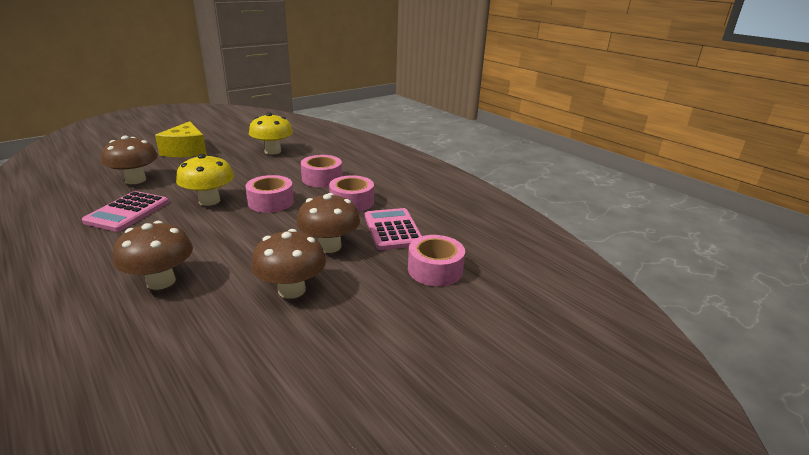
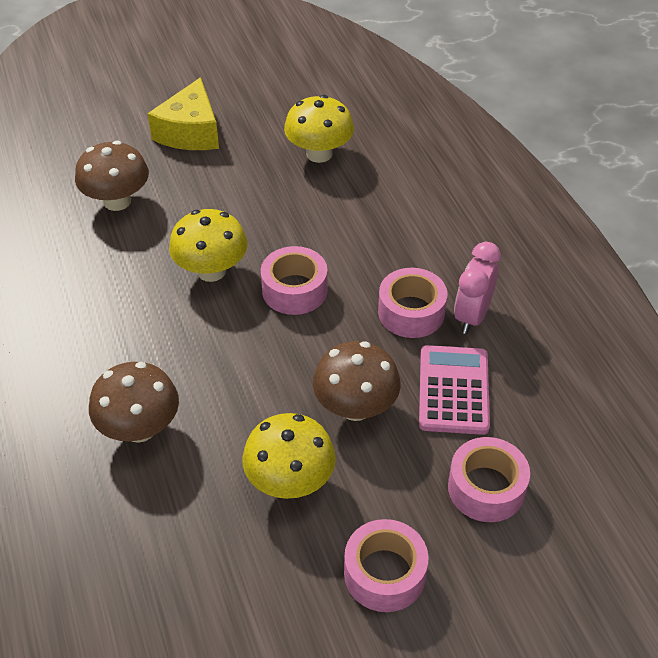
camera: 20 degrees right, 20 degrees up
pink calculator [82,191,169,232] -> none
brown mushroom [251,229,326,299] -> yellow mushroom [242,413,336,499]
pink tape [301,155,342,187] -> pink tape moved to [344,519,428,612]
none -> pink clock [454,242,501,334]

